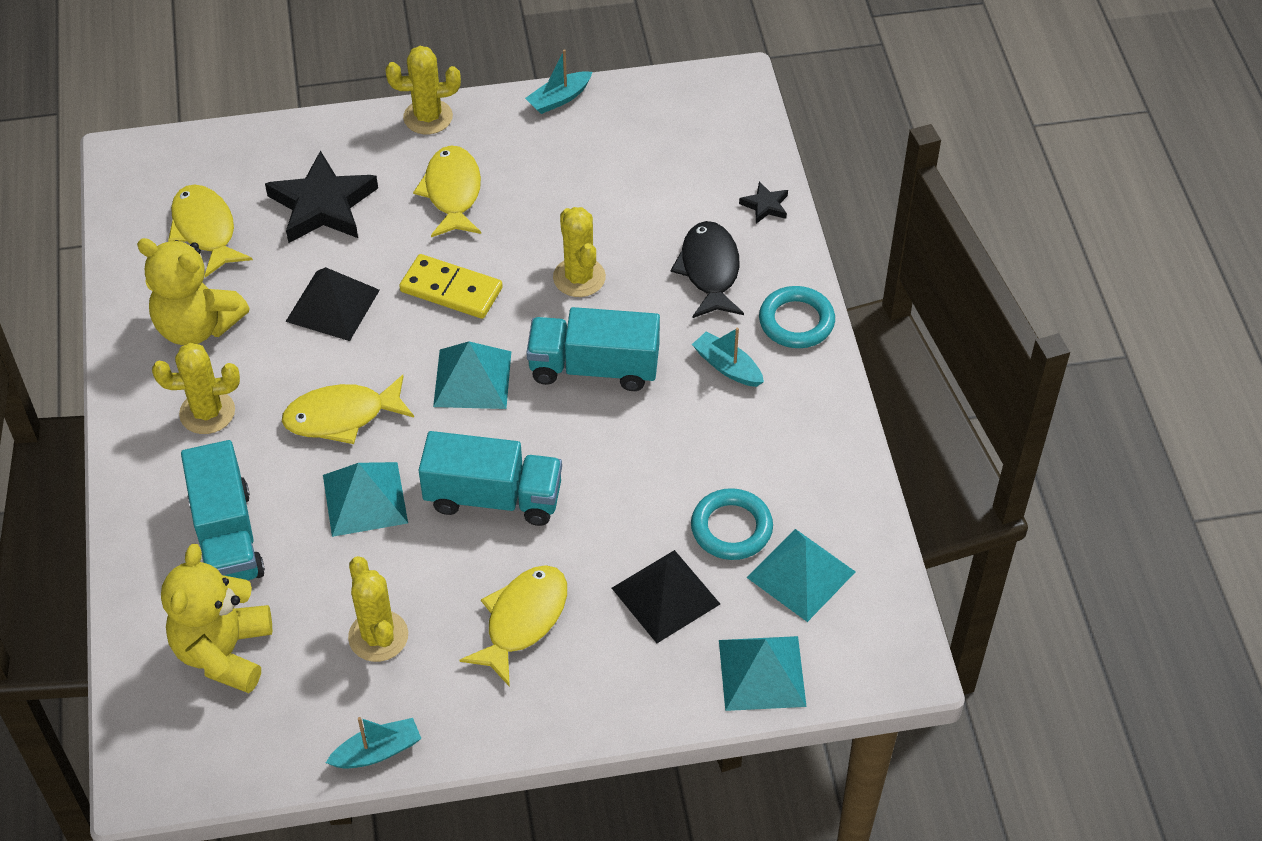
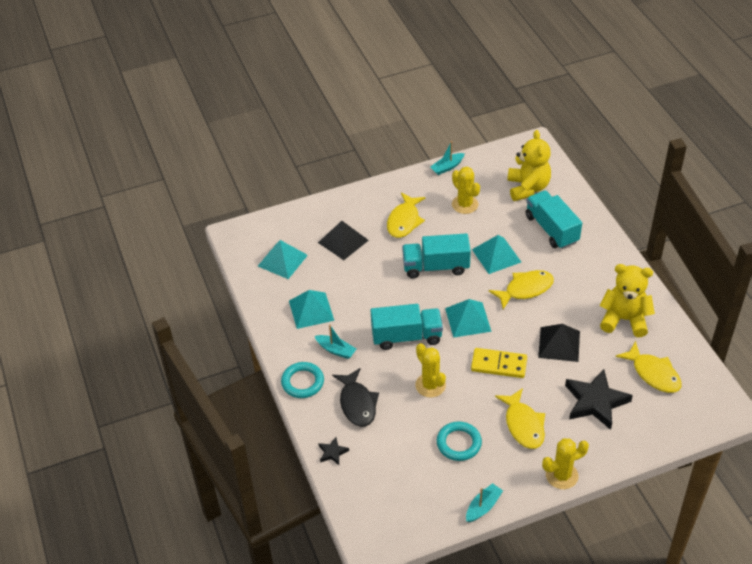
camera: 170 degrees right, 5 degrees down
yellow cactus [152,343,240,434] -> none
turquoise ring [691,488,773,560] -> turquoise ring moved to [437,421,482,461]
turquoise pyramid [719,636,807,711] -> turquoise pyramid moved to [289,290,334,329]

